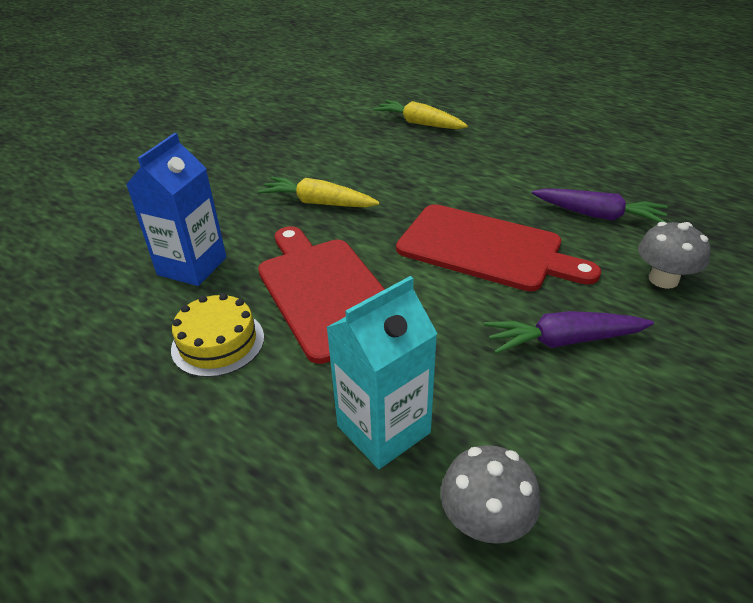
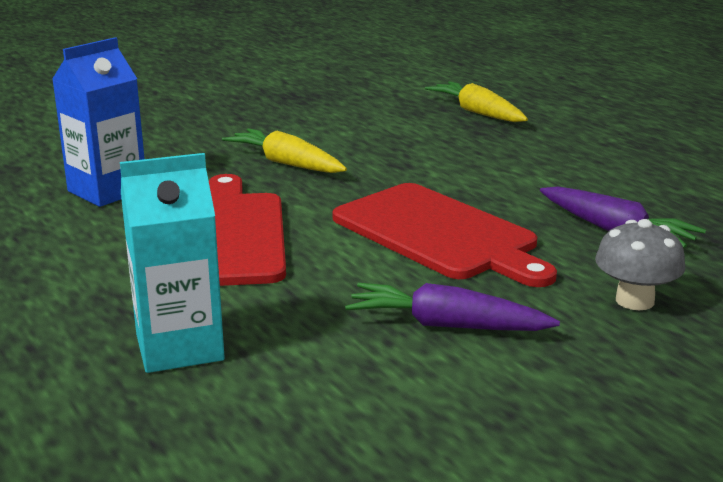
camera: 20 degrees right, 15 degrees down
yellow cake [171,293,264,377] -> none
grey mushroom [441,445,541,544] -> none

